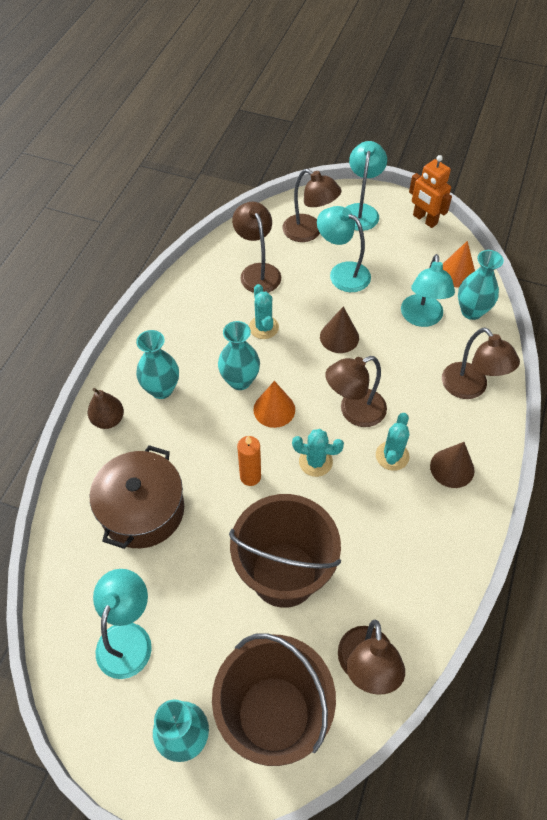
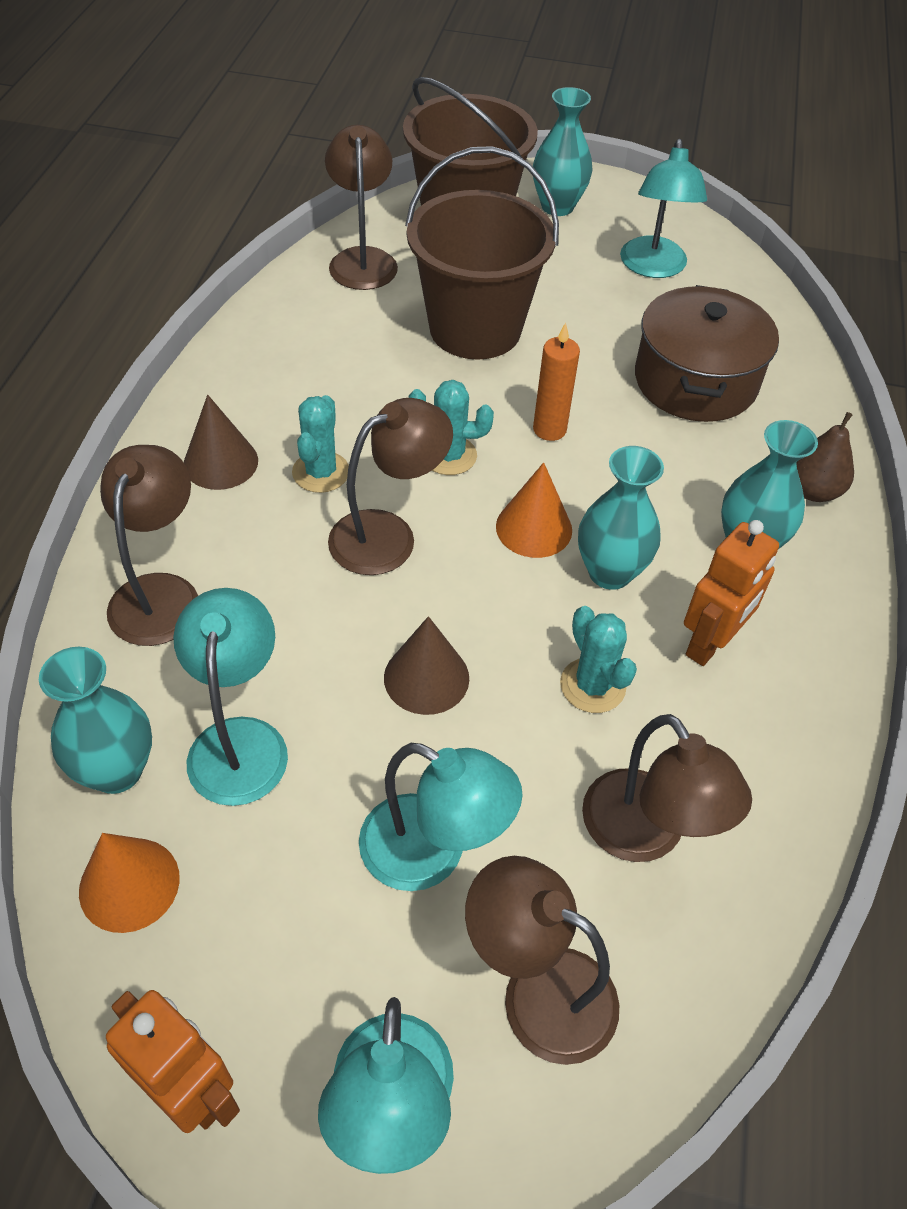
camera: 170 degrees right, 5 degrees down
brown lamp [442,327,520,399] -> brown lamp turned 45 degrees clockwise [100,445,198,646]
none -> orange robot [684,520,779,666]

